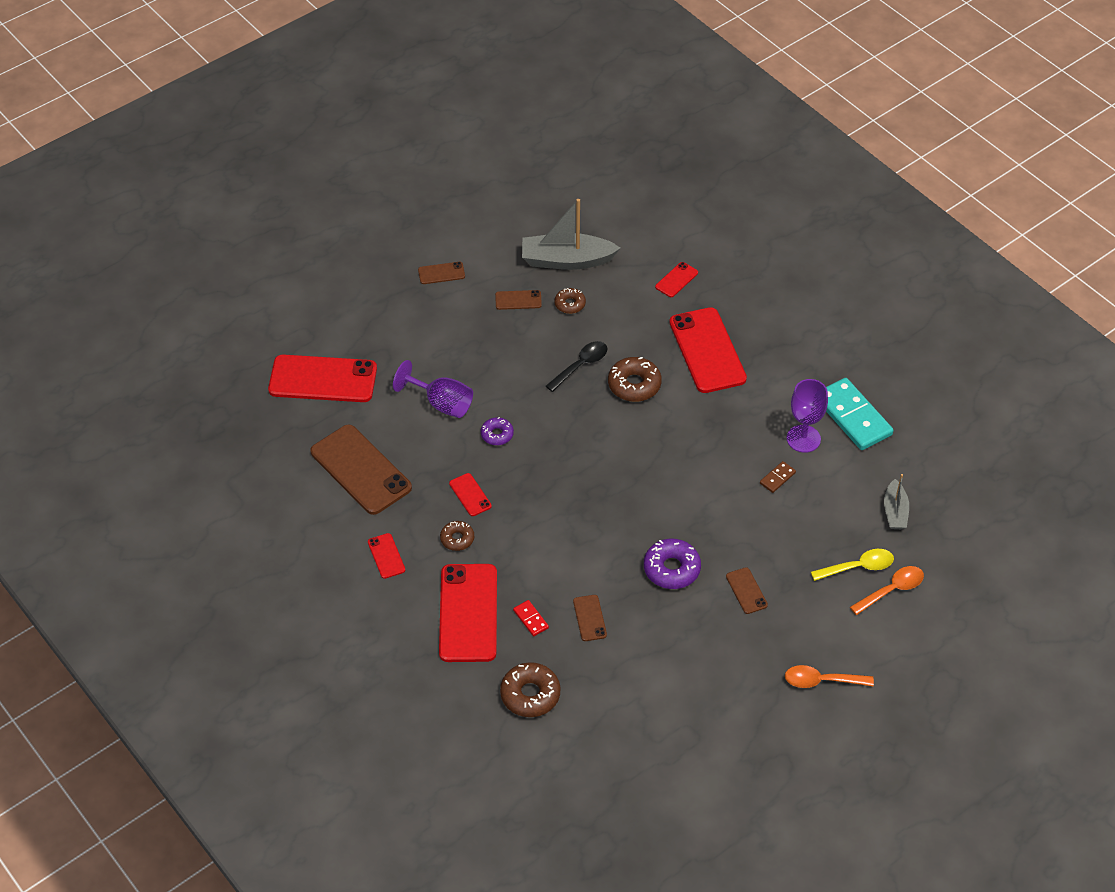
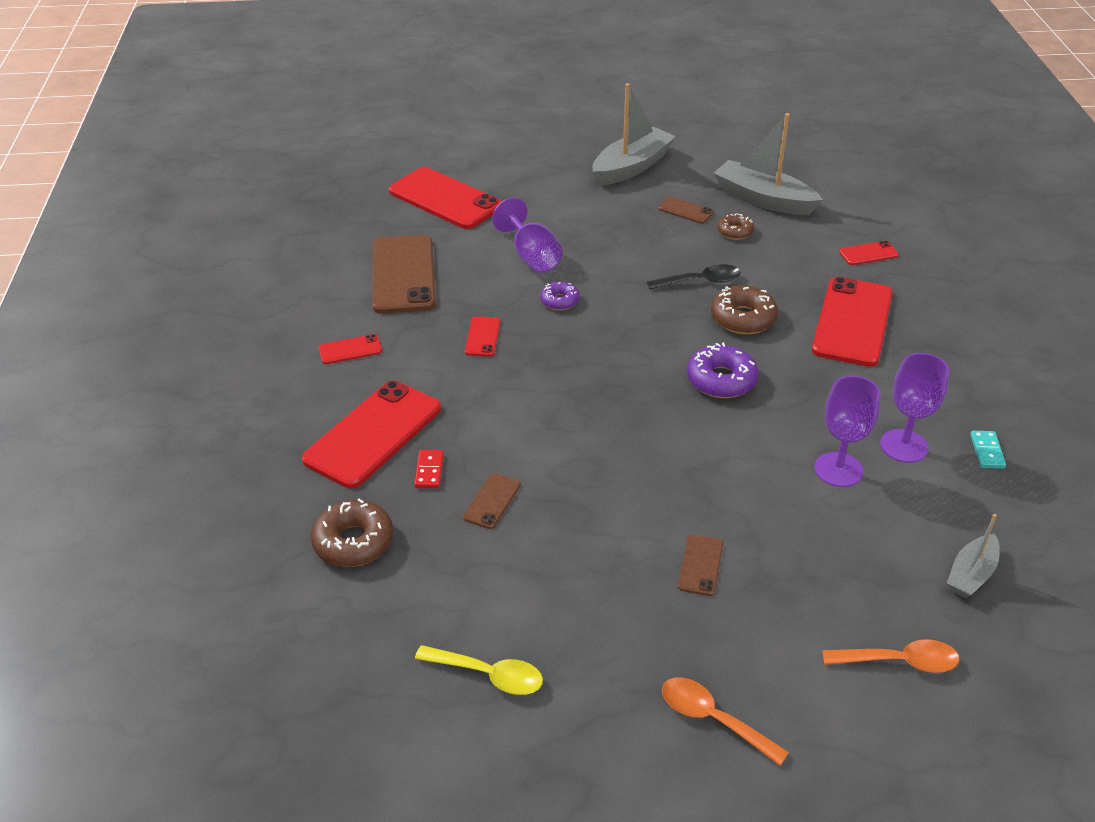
camera: 35 degrees right, 10 degrees down
red phone [368,533,405,579] -> red phone turned 60 degrees clockwise [319,334,382,364]
brown phone [418,262,465,284] -> grey boat [593,83,676,186]
brown donut [440,521,474,551] -> none
purple donut [644,539,701,589] -> purple donut moved to [687,343,759,398]
brown domino [760,461,796,493] -> purple goblet [814,376,881,487]
yellow spoon [811,549,894,581] -> yellow spoon moved to [415,645,543,695]
turquoise domino [826,378,894,450] -> turquoise domino [970,431,1006,469], size x0.44

